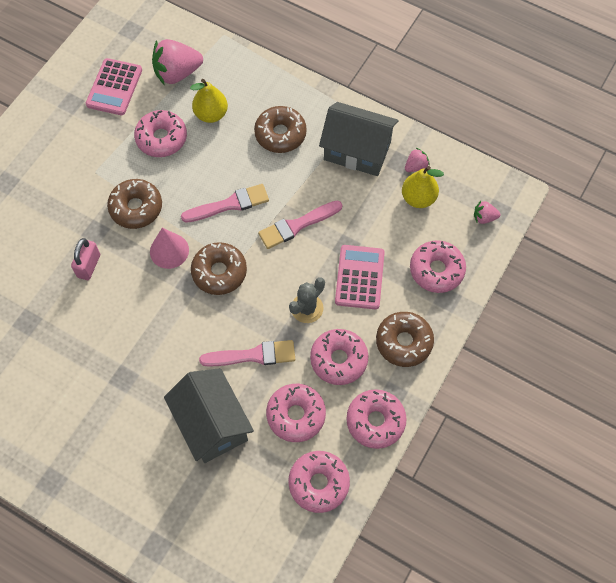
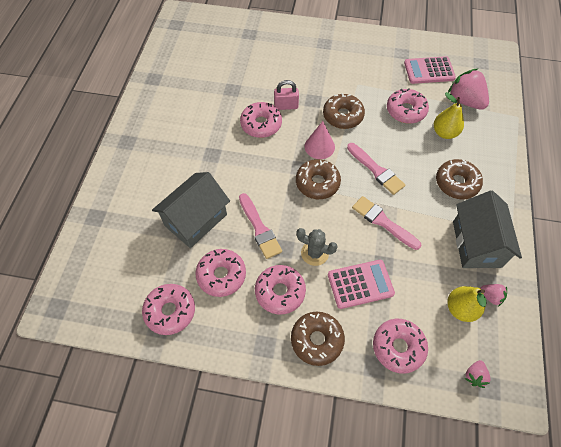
camera: 70 degrees right, 5 degrees down
pink donut [346,389,407,449] -> pink donut moved to [240,102,282,138]
pink strawberry [474,201,500,224] -> pink strawberry turned 135 degrees counterclockwise [465,360,491,388]

